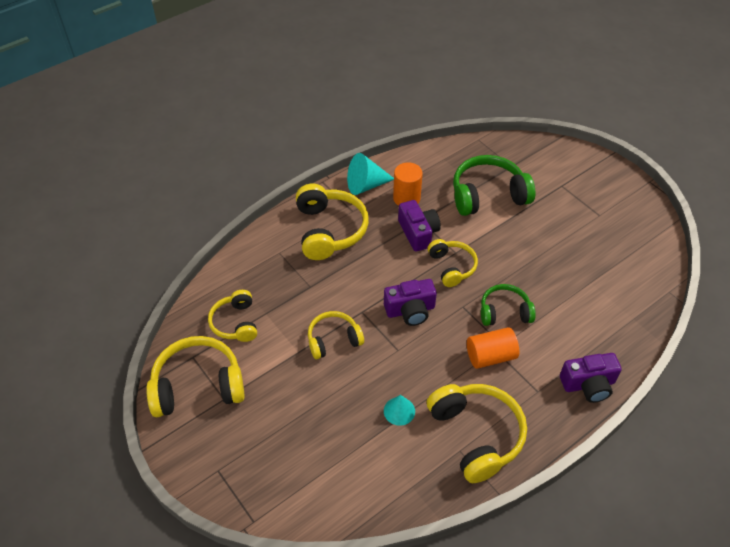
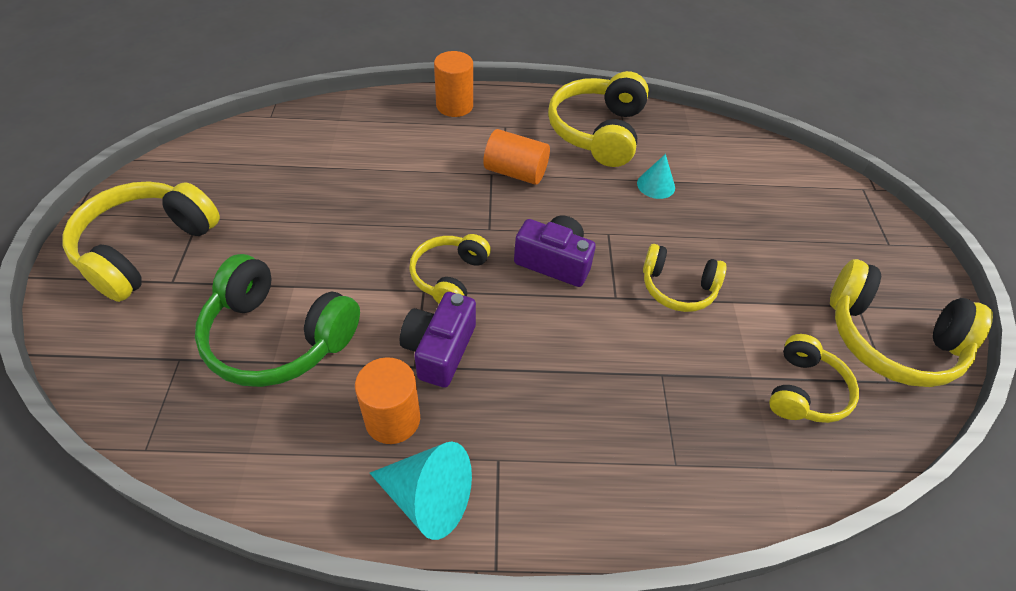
camera: 145 degrees left, 0 degrees up
yellow headphones [296,184,369,260] -> yellow headphones moved to [63,181,220,302]
green headphones [481,284,536,326] -> none
purple camera [560,353,622,403] -> orange cylinder [434,51,473,117]

